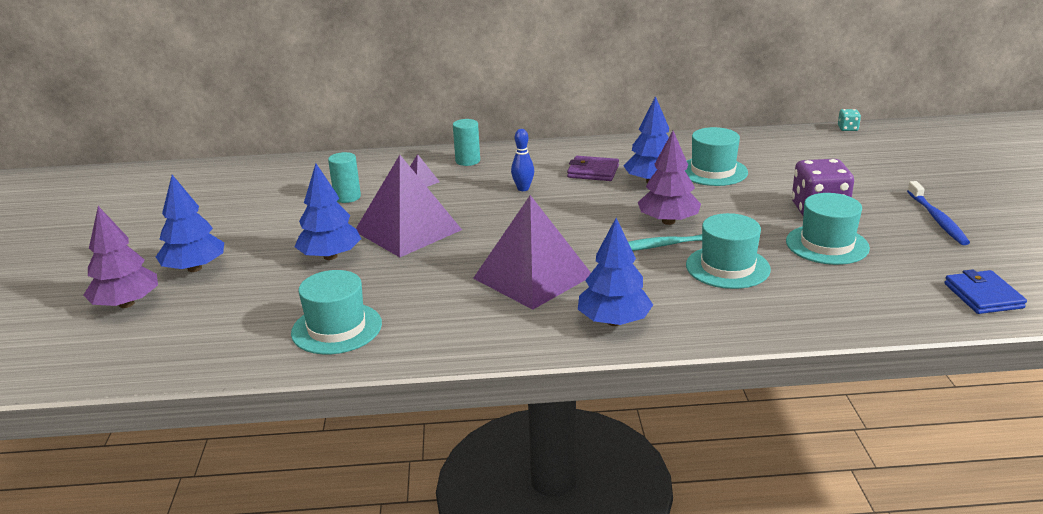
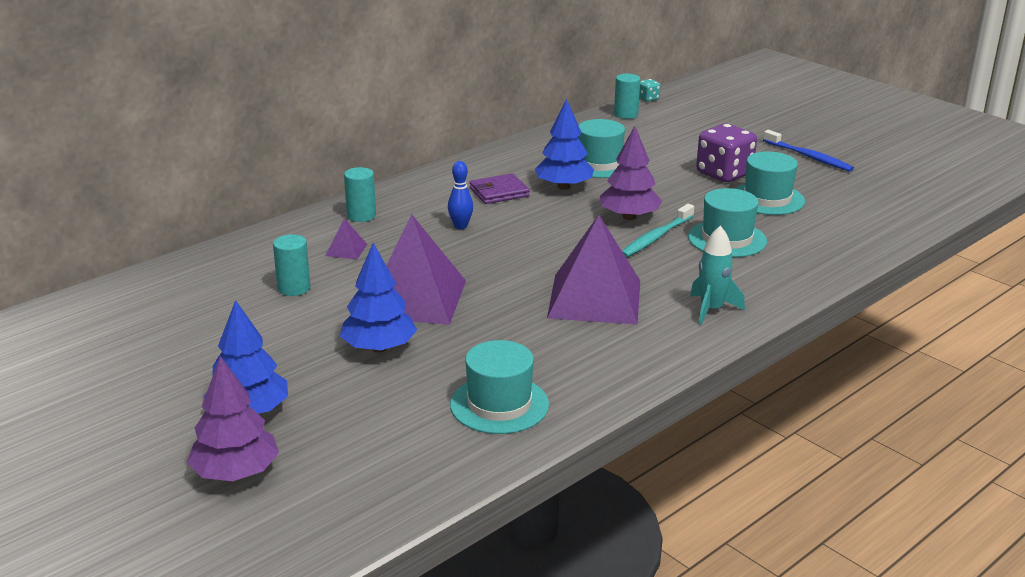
camera: 40 degrees left, 0 degrees up
blue tree [578,218,653,326] -> turquoise rocket [690,225,745,325]
blue wallet [944,269,1027,314] -> none
none -> turquoise cylinder [614,74,640,119]

